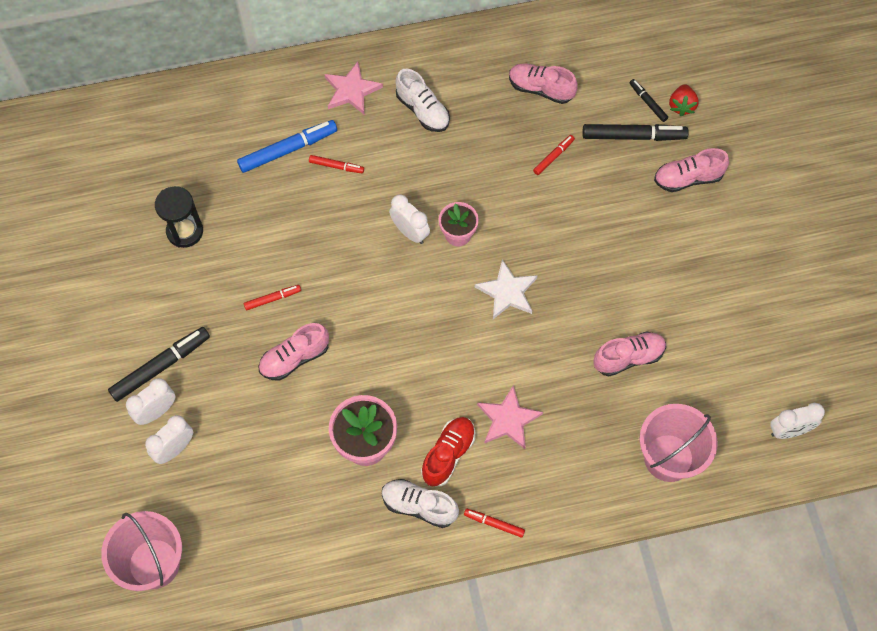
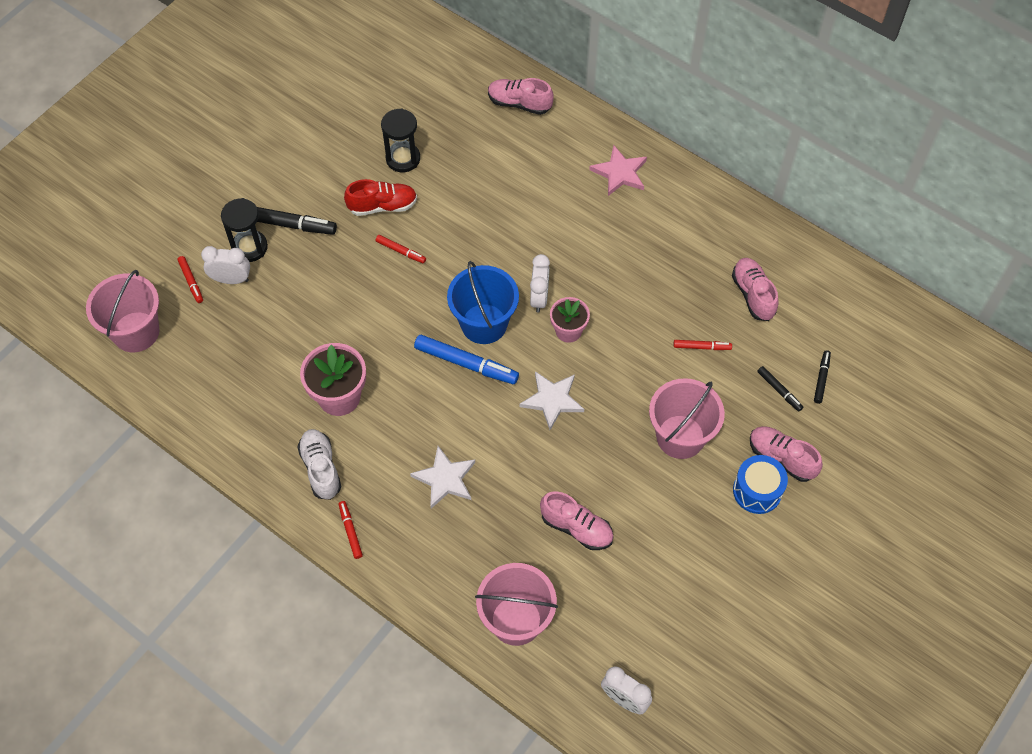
camera: 50 degrees right, 5 degrees down
white clock [126,378,176,425] -> black hourglass [221,198,268,262]
blue marker [237,120,337,173] -> blue marker moved to [414,335,519,384]
pink shoe [258,323,329,381] -> pink shoe moved to [488,78,554,115]
red marker [309,155,364,173] -> red marker moved to [178,256,203,303]
white shoe [395,69,450,132] -> none
red shoe [421,417,475,486] -> red shoe moved to [344,179,417,216]
pink star [477,385,543,449] -> white star [410,446,475,508]
black marker [582,124,689,141] -> black marker [757,366,803,411], size x0.53
red strawberry [669,84,699,116] -> none
none -> blue bucket [447,261,519,344]
none -> pink bucket [649,378,725,459]
none -> blue drum [733,455,788,514]

